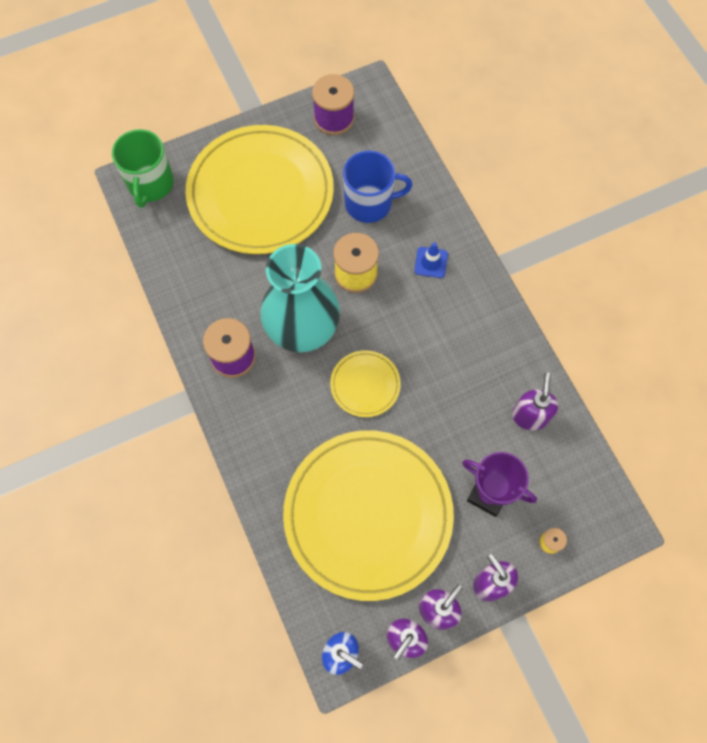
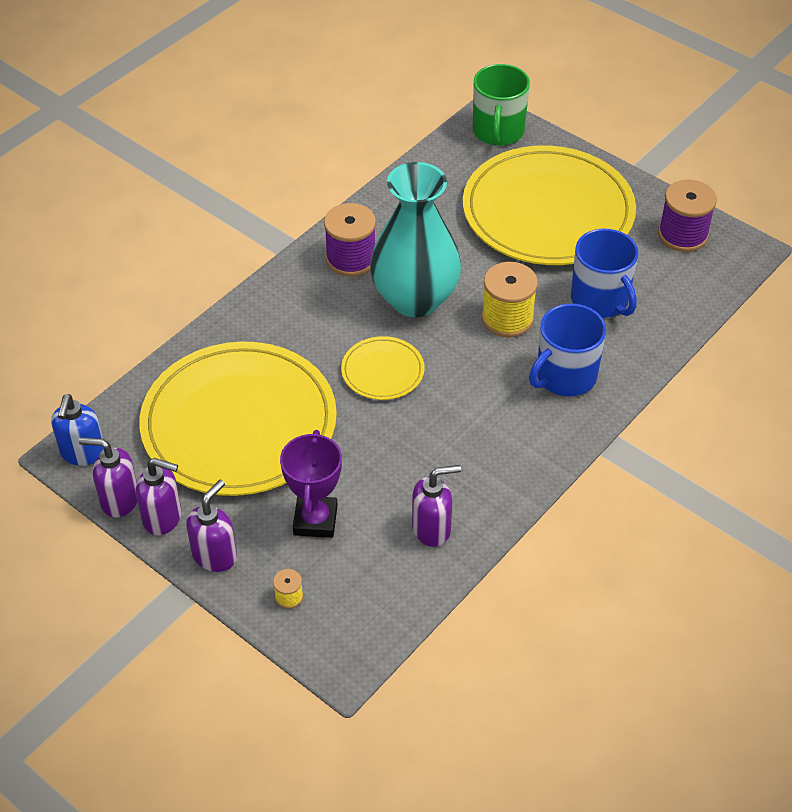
camera: 65 degrees right, 20 degrees down
green mug [112,129,174,208] -> green mug turned 60 degrees counterclockwise [473,64,530,146]
blue traffic cone [414,243,448,278] -> blue mug [529,304,606,396]

